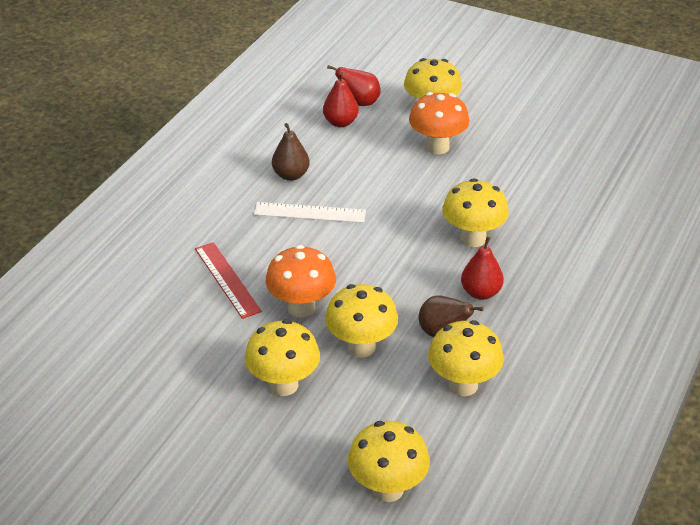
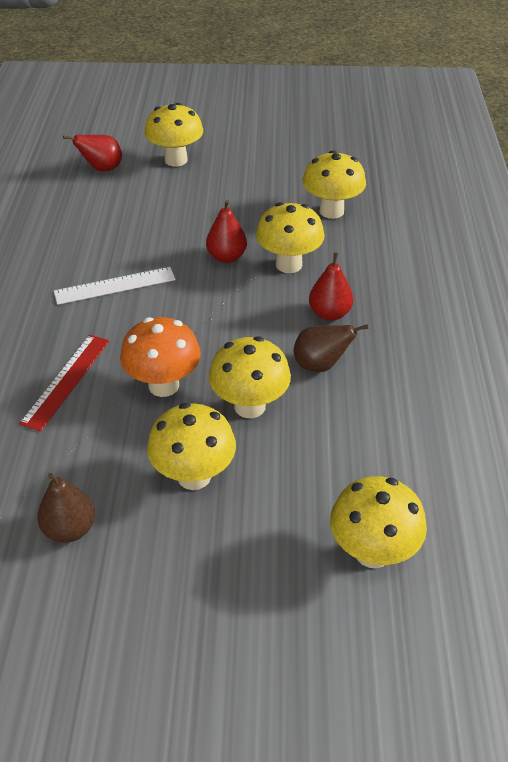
camera: 25 degrees left, 5 degrees up
red ruler [195,242,262,319] -> red ruler turned 75 degrees clockwise [19,335,109,432]
brown pear [272,123,310,181] -> brown pear moved to [37,473,95,543]
red pear [323,72,359,127] -> red pear moved to [206,200,247,263]
orange mushroom [409,92,469,154] -> none
yellow mushroom [428,320,504,396] -> yellow mushroom moved to [303,150,366,219]

